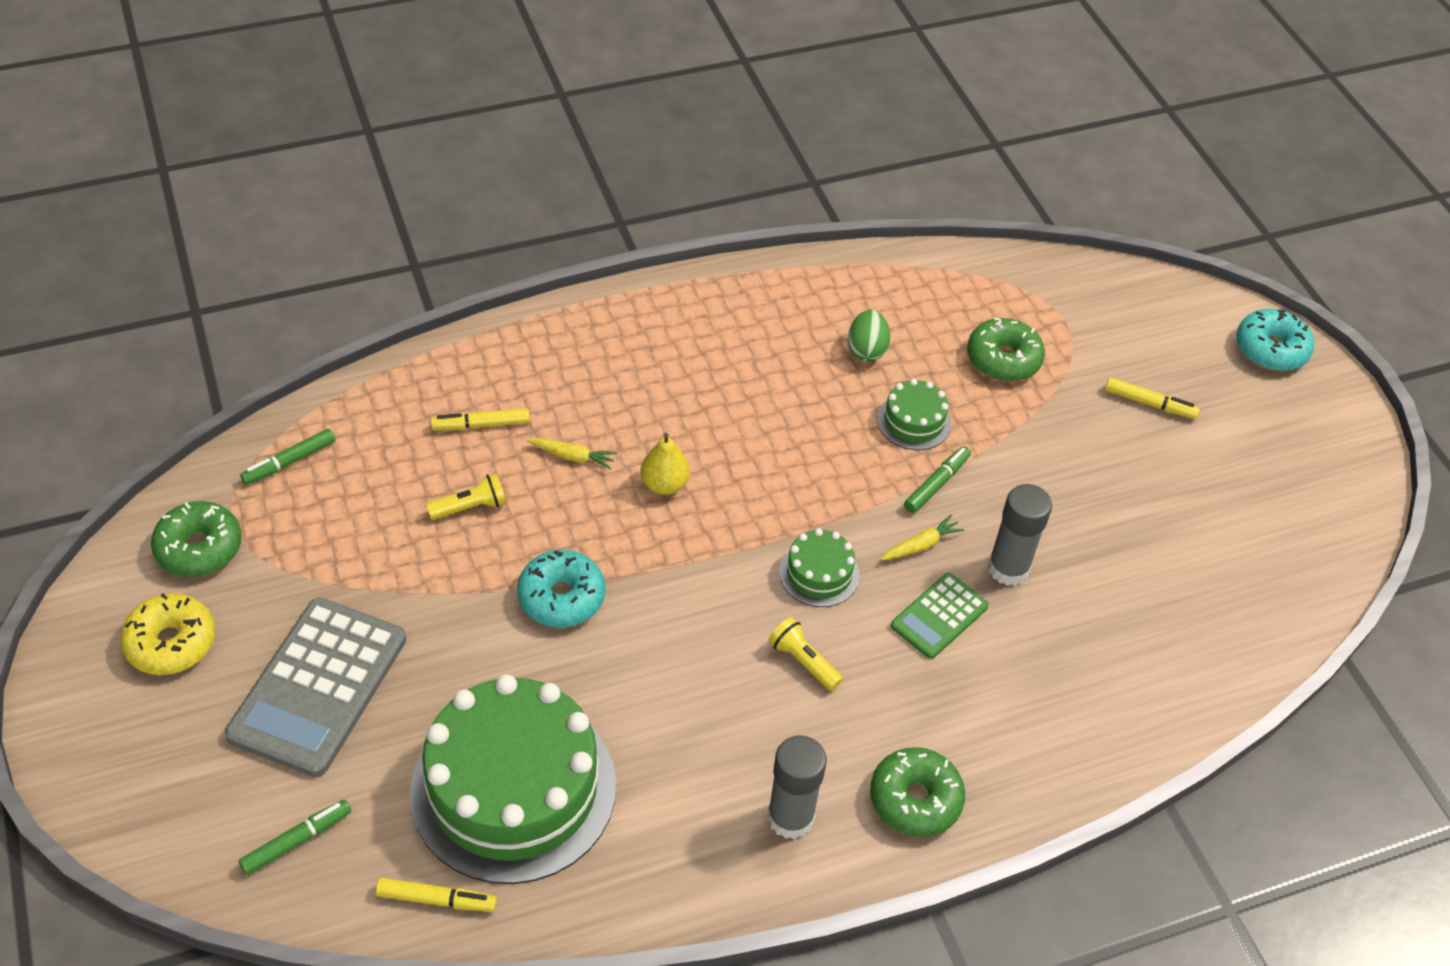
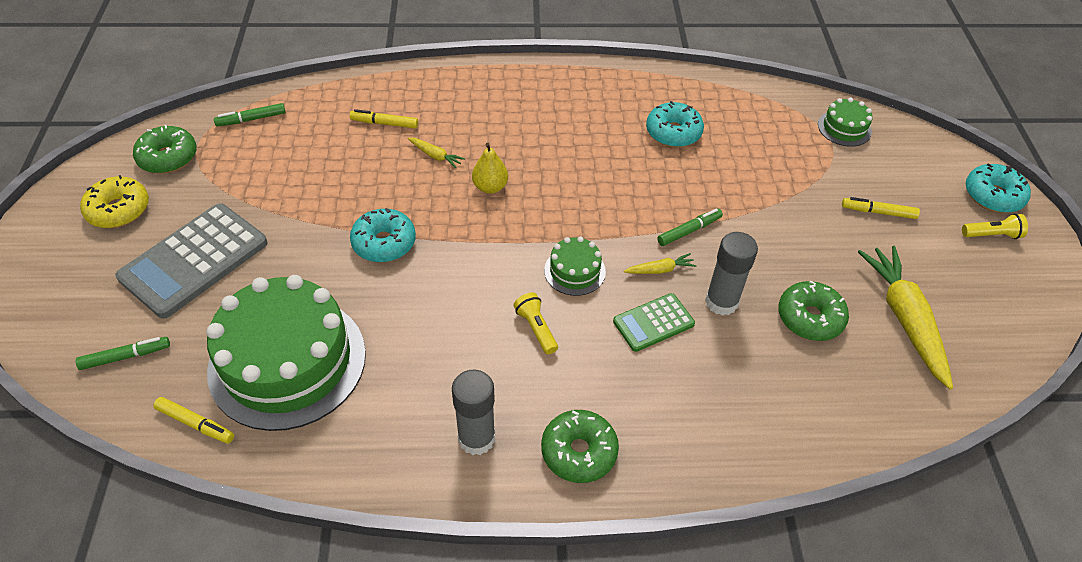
camera: 20 degrees right, 0 degrees up
yellow flashlight [426,473,506,520] -> yellow flashlight moved to [962,214,1028,239]
green egg [848,310,890,362] -> turquoise donut [646,101,704,147]
green cake [877,379,952,450] -> green cake moved to [818,98,873,147]
green donut [967,318,1045,381] -> green donut moved to [778,280,849,341]
yellow marker [1105,377,1200,419] -> yellow marker turned 150 degrees clockwise [842,197,920,219]
none -> yellow carrot [858,246,953,390]

